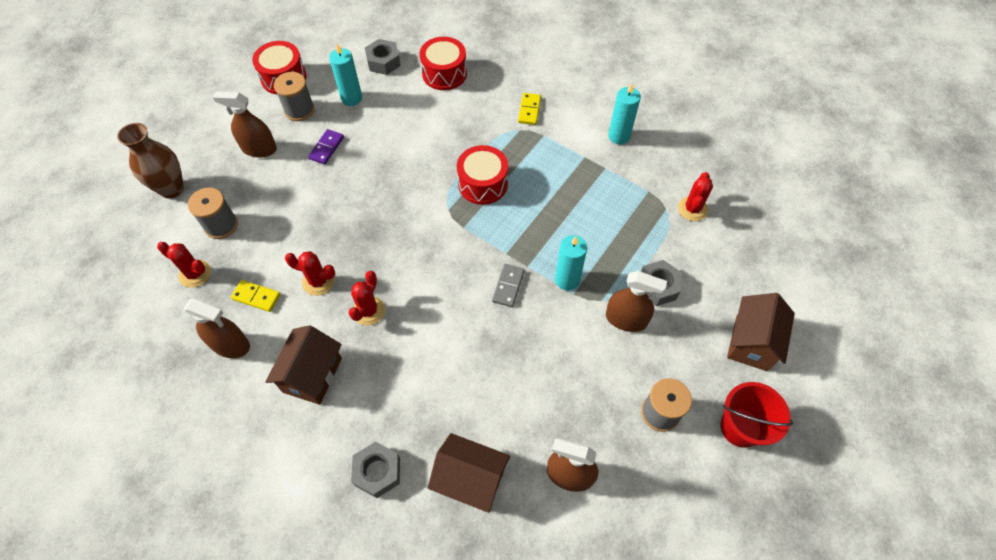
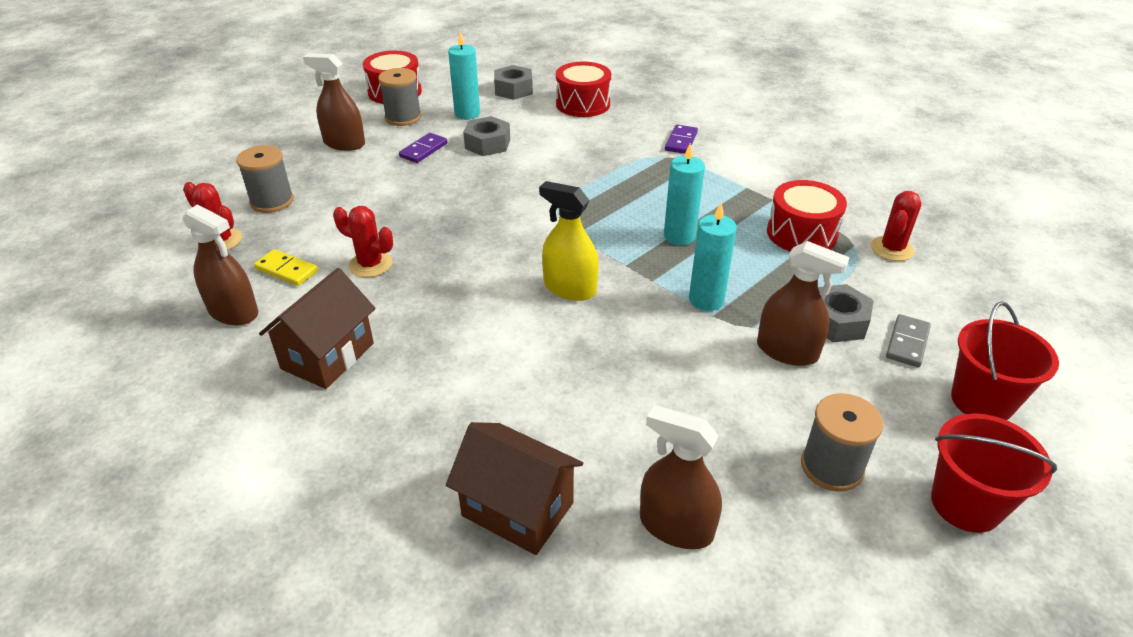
camera: 10 degrees right, 20 degrees down
brown vase [117,123,184,199] -> none
red cactus [349,271,385,325] -> none
grey nut [351,442,400,498] -> grey nut moved to [463,116,510,156]
red drum [457,145,508,205] -> red drum moved to [767,180,847,252]
grey domino [492,264,525,307] -> grey domino moved to [886,314,931,367]
yellow domino [518,93,541,125] -> purple domino [665,125,698,154]
turquoise candle [608,83,641,145] -> turquoise candle moved to [664,143,705,245]
brown house [727,293,795,371] -> red bucket [951,301,1059,420]
none -> yellow spray bottle [539,181,599,301]

